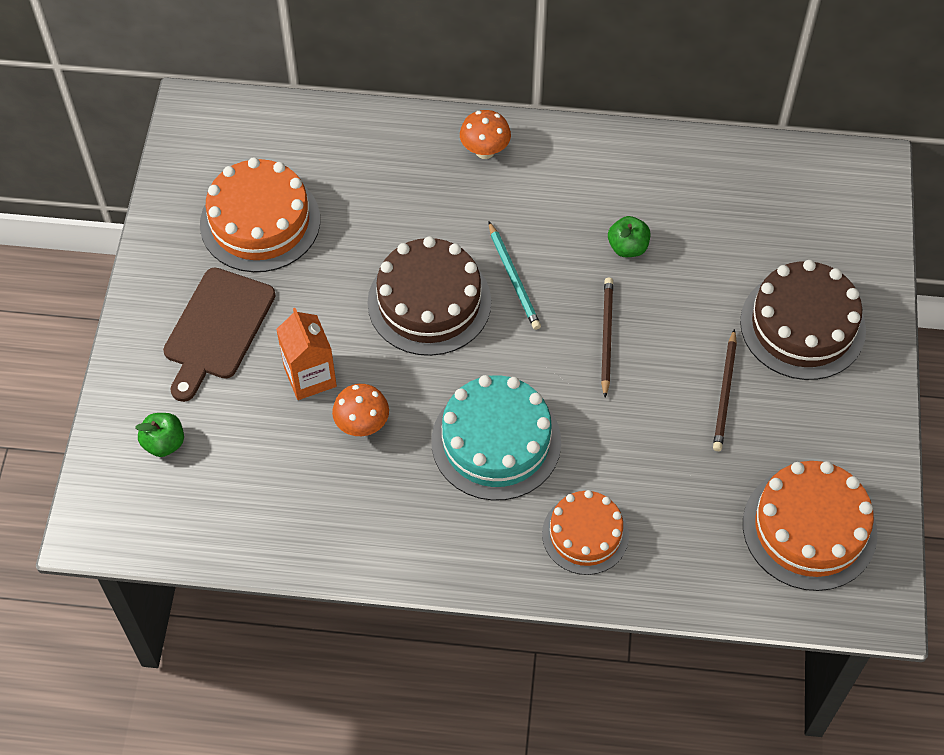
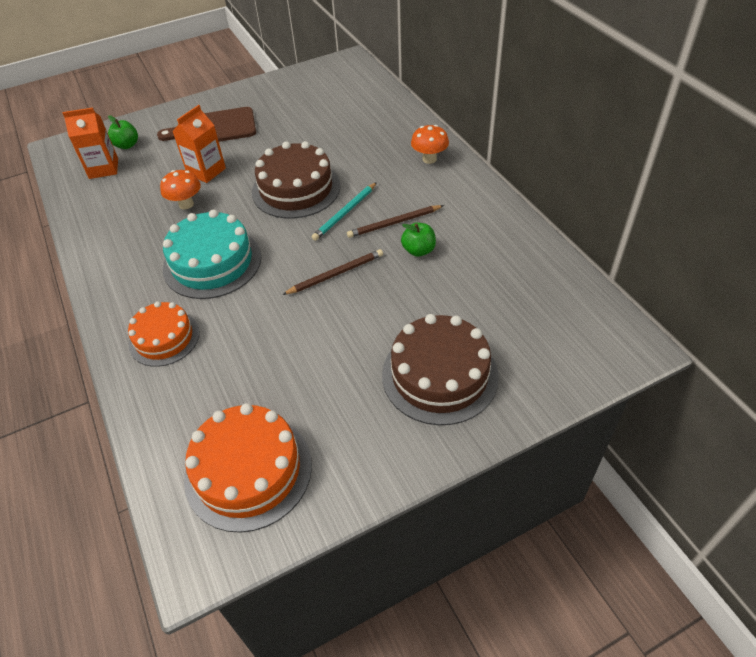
camera: 60 degrees right, 10 degrees down
orange cake [200,157,320,272] -> none
brown pencil [713,329,737,451] -> brown pencil moved to [347,205,444,238]
none -> orange carton [62,108,118,179]

